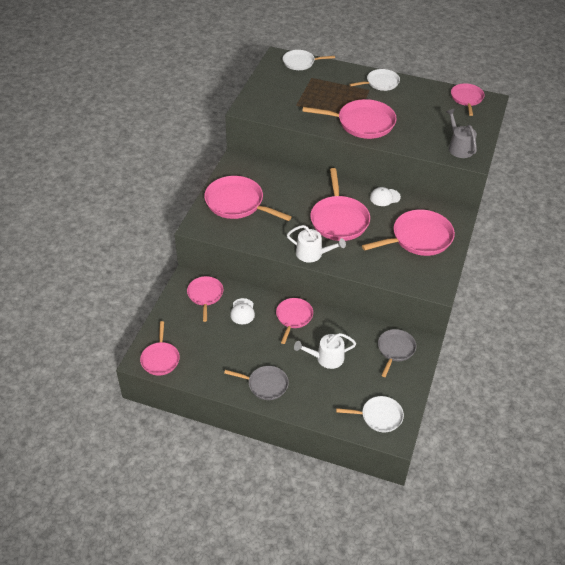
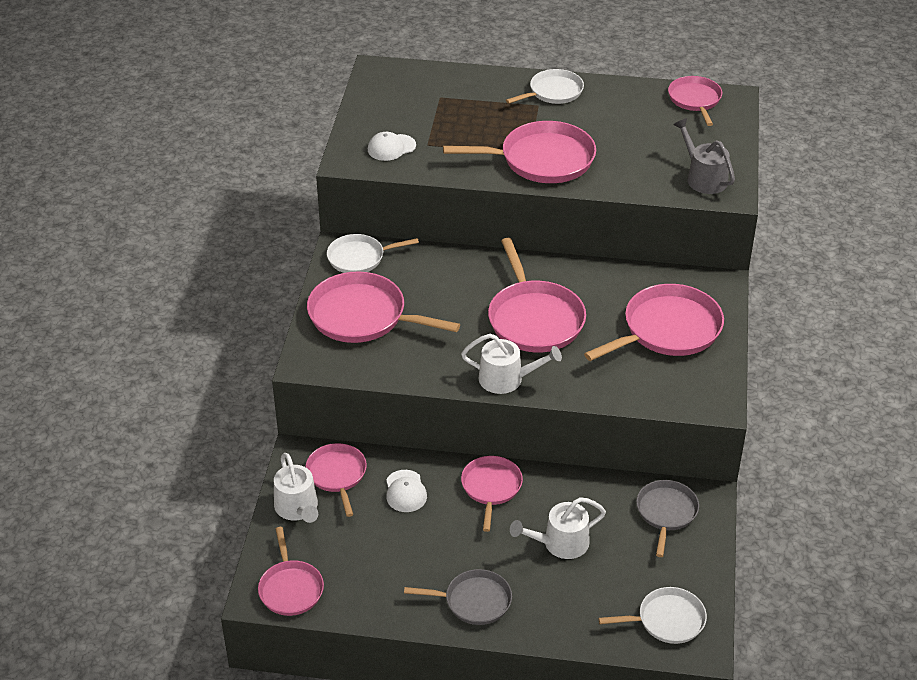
camera: 10 degrees left, 5 degrees down
white pan [283,50,335,70] -> white pan moved to [327,234,419,273]
white cap [370,187,401,206] -> white cap moved to [368,132,416,161]
none -> white watering can [274,453,318,523]

